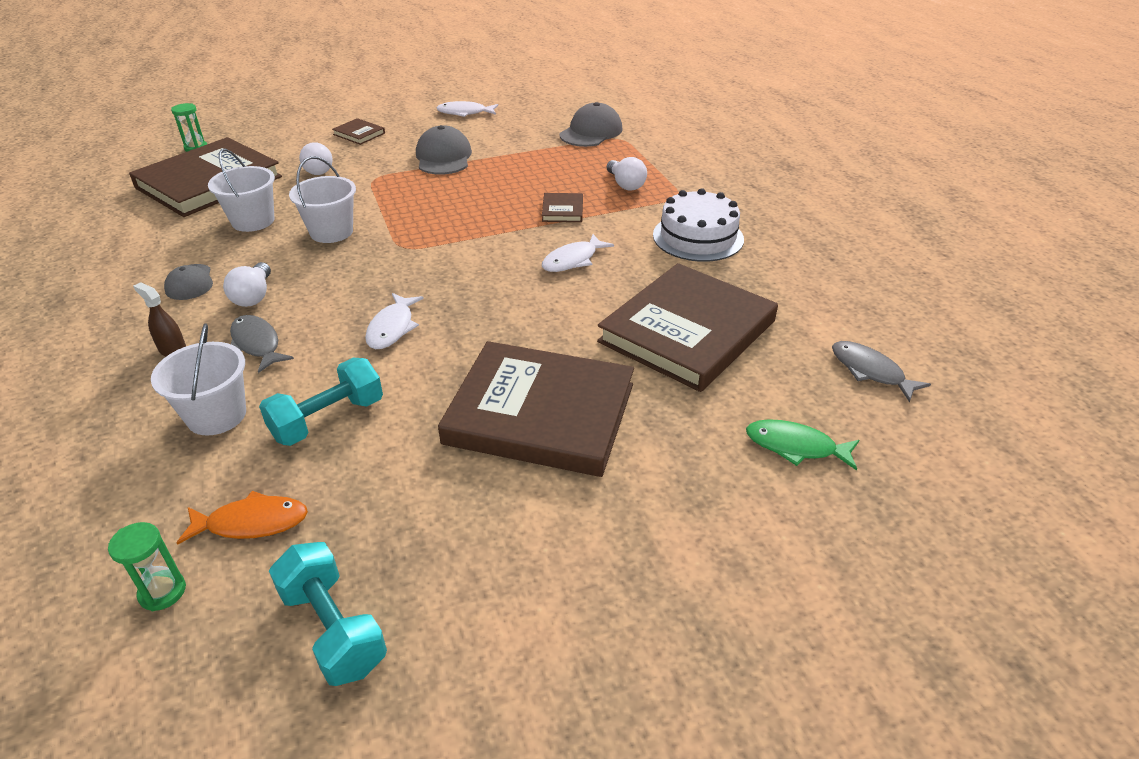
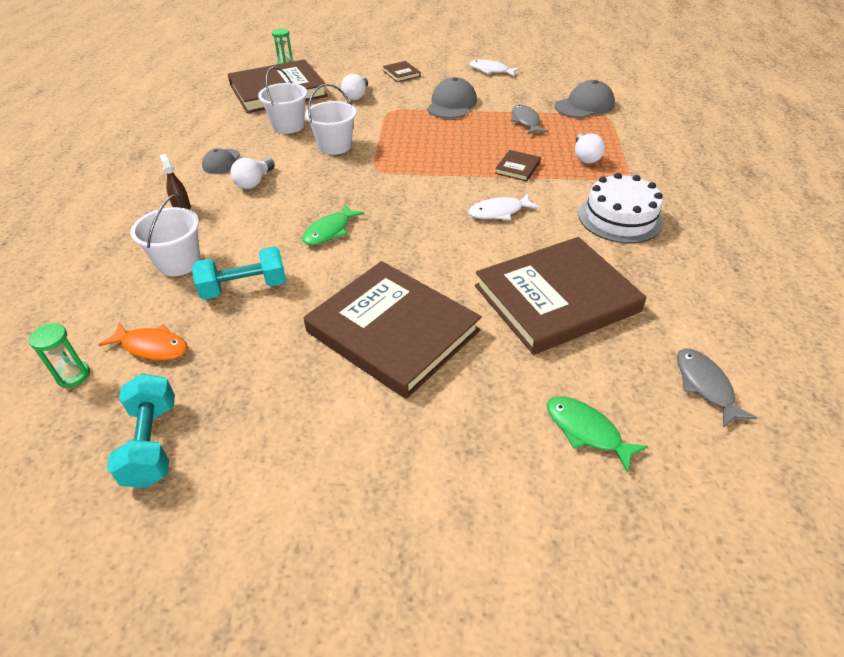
camera: 25 degrees right, 5 degrees up
grey fish [230,315,294,373] -> grey fish moved to [511,105,548,135]
white fish [365,293,424,349] -> green fish [302,204,365,245]

